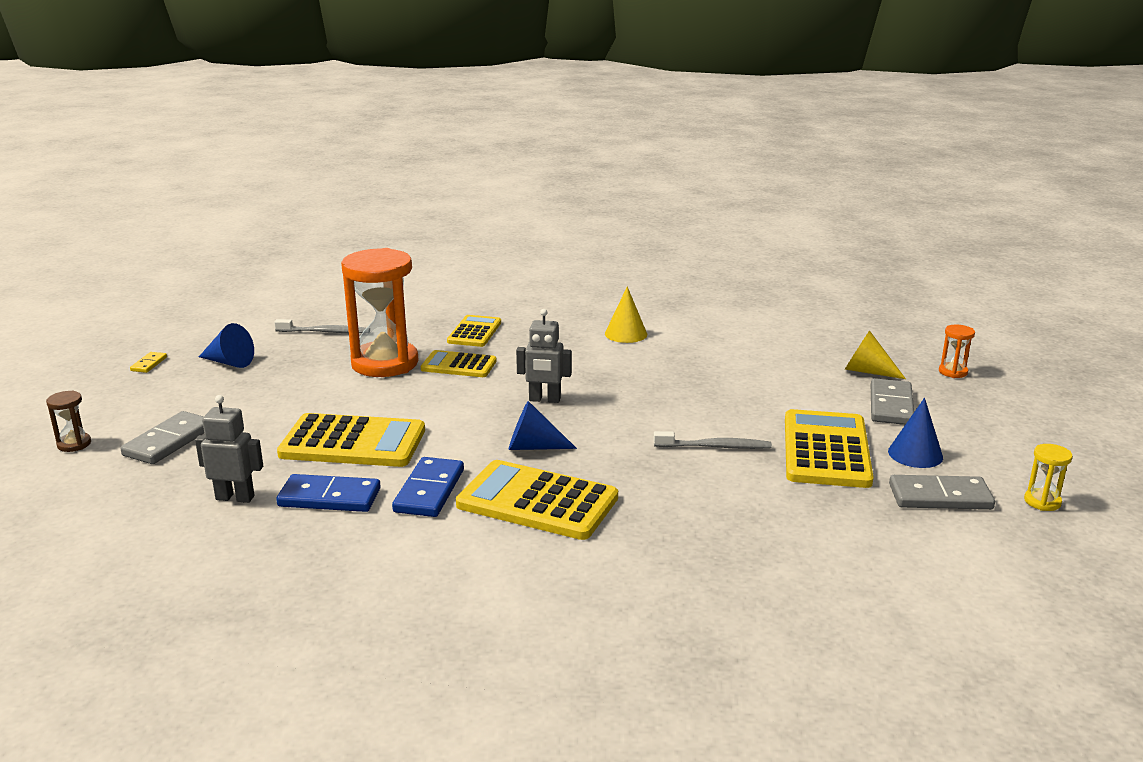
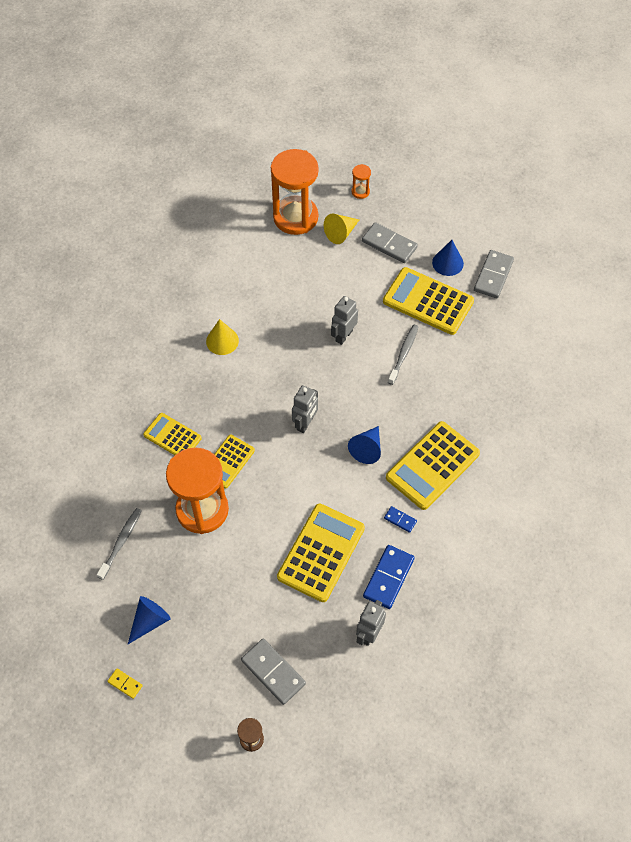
camera: 70 degrees left, 35 degrees up
blue domino [392,457,464,517] -> blue domino [384,506,417,533], size x0.51
yellow hourglass [1024,444,1073,511] -> none
none -> orange hourglass [271,149,319,235]
none -> grey robot [331,296,358,345]

